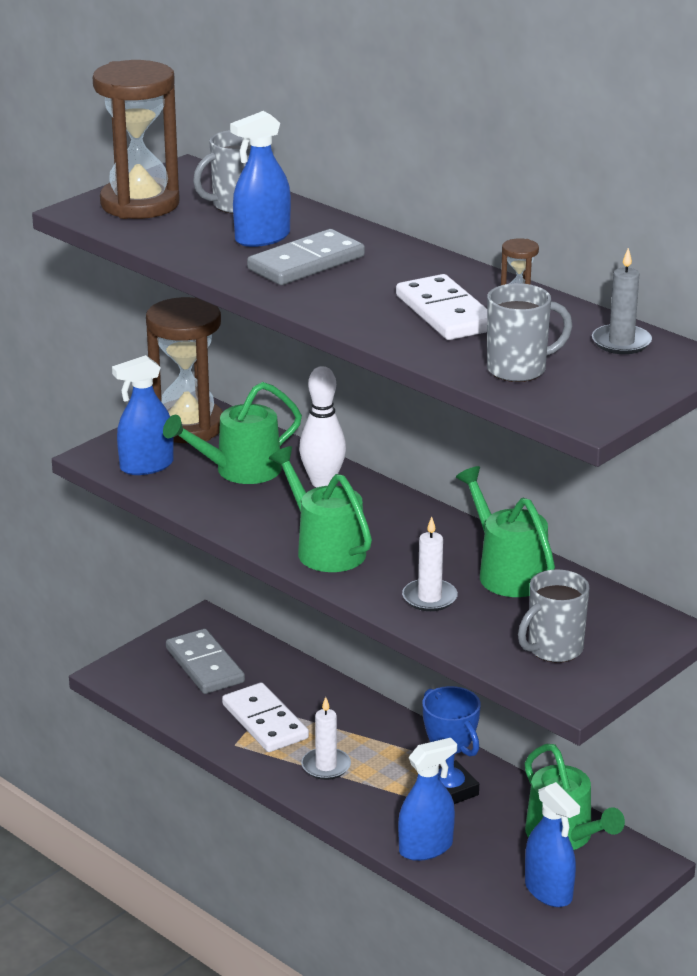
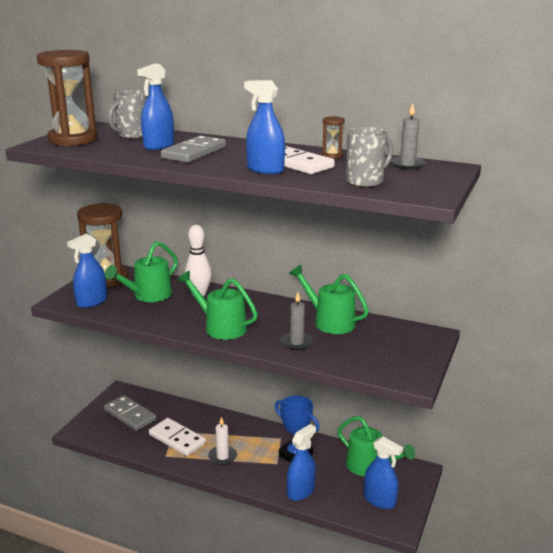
camera: 20 degrees left, 5 degrees down
white candle [402,517,458,611] -> grey candle [281,292,314,350]
grey mug [518,569,589,663] -> none
none -> blue spray bottle [244,80,285,174]

